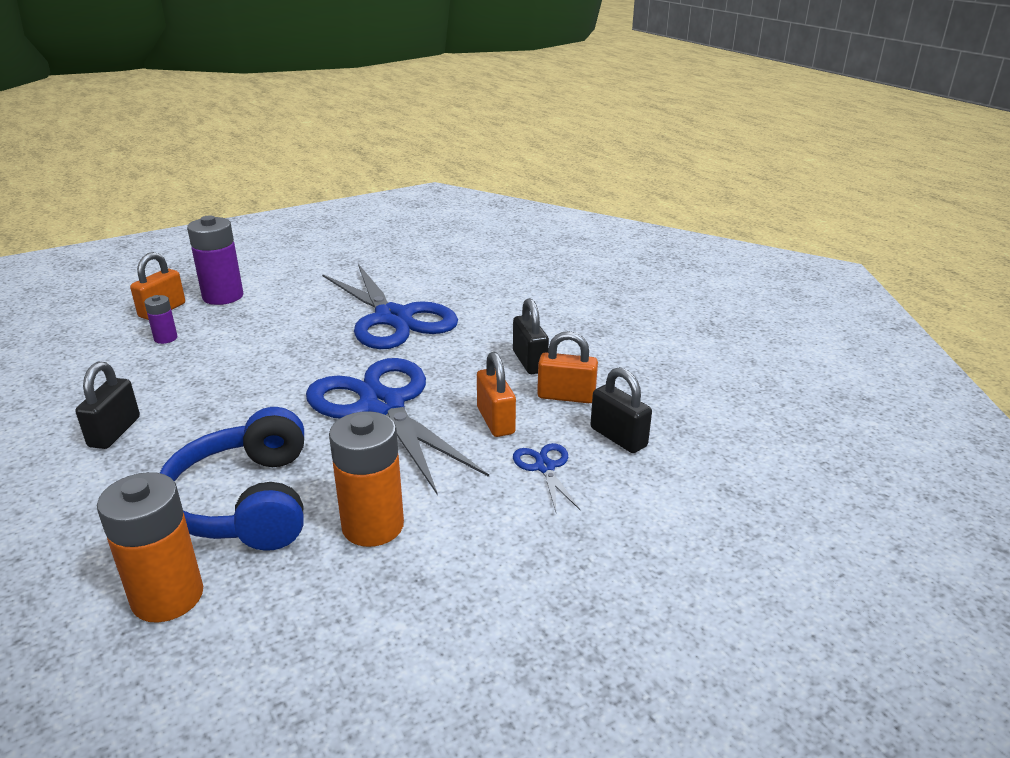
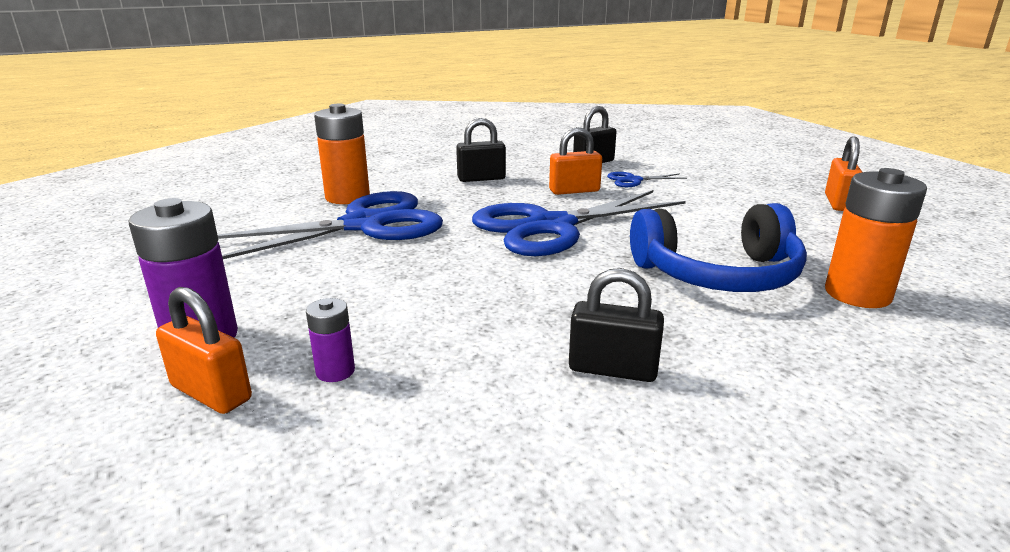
camera: 85 degrees left, 5 degrees down
orange battery [329,411,404,547] -> orange battery moved to [314,104,370,204]
orange padlock [537,331,598,403] -> orange padlock moved to [825,137,862,211]

